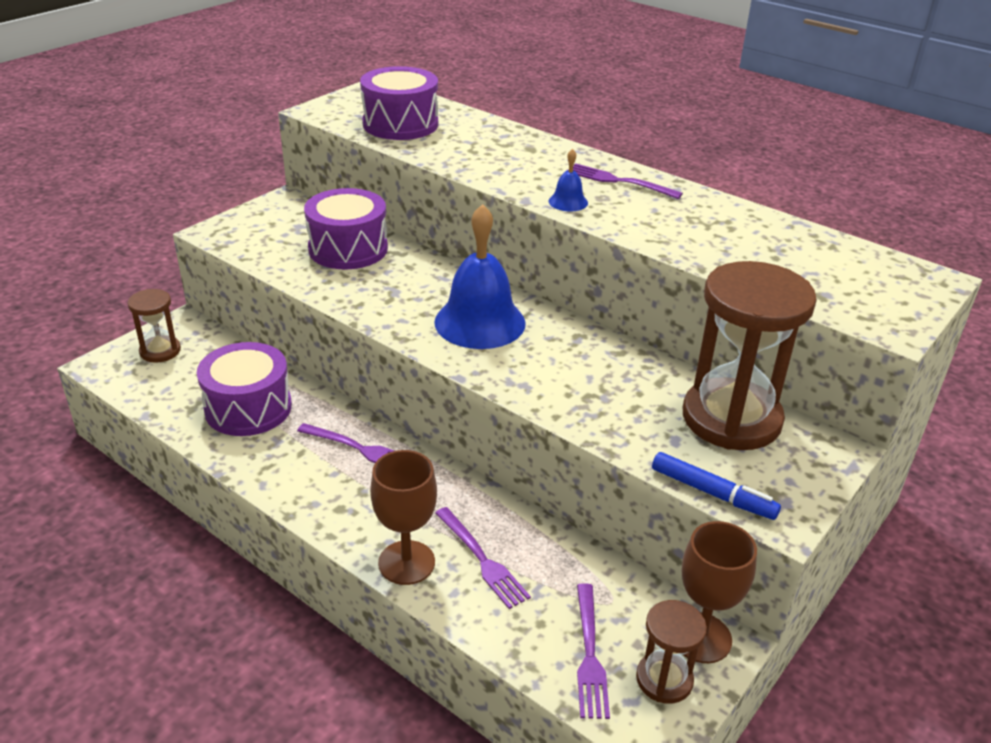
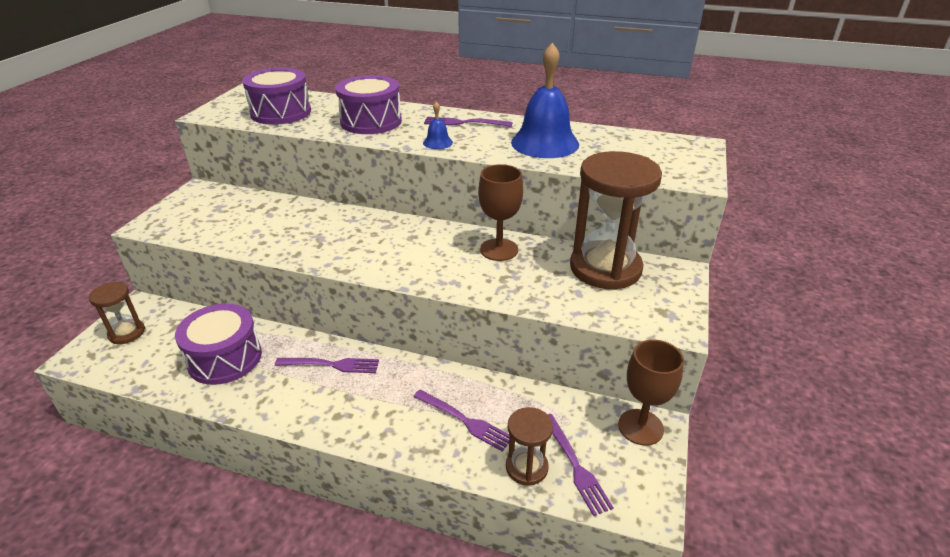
camera: 20 degrees left, 0 degrees up
purple drum [304,188,388,269] -> purple drum moved to [335,75,402,134]
brown goblet [370,450,437,585] -> brown goblet moved to [478,164,523,261]
blue bell [434,204,526,349] -> blue bell moved to [511,43,579,158]
brown hourglass [636,600,707,704] -> brown hourglass moved to [506,407,553,486]
blue marker [652,452,781,520] -> none

